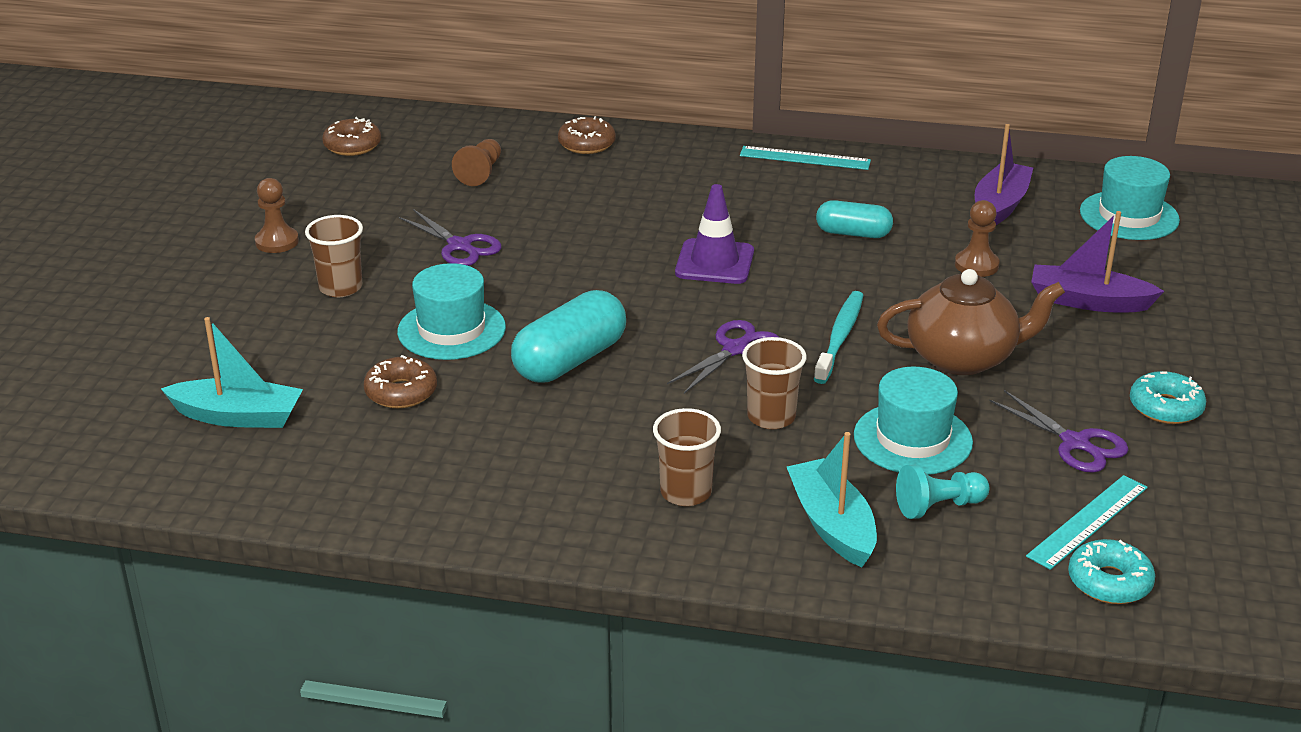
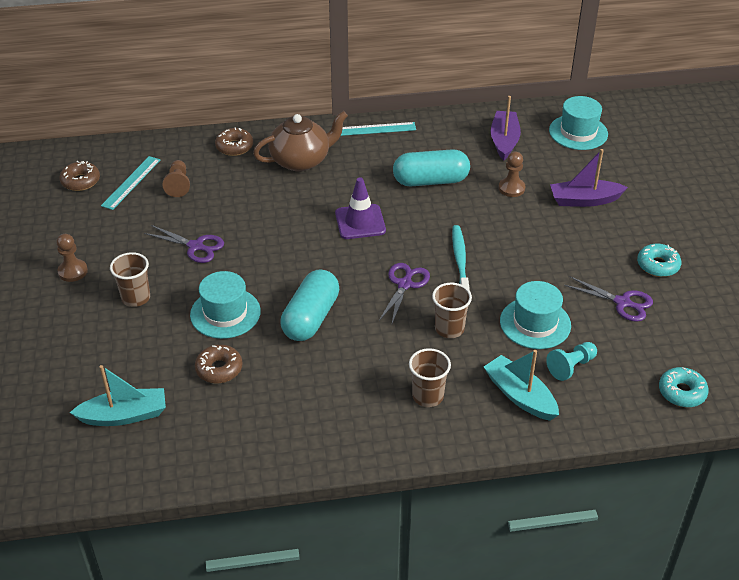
camera: 20 degrees left, 10 degrees up
turquoise capsule [816,200,893,238] -> turquoise capsule [393,149,470,186], size x1.61
brown teapot [877,269,1065,375] -> brown teapot moved to [253,111,348,172]
turquoise ruler [1026,475,1148,570] -> turquoise ruler moved to [101,156,161,210]

